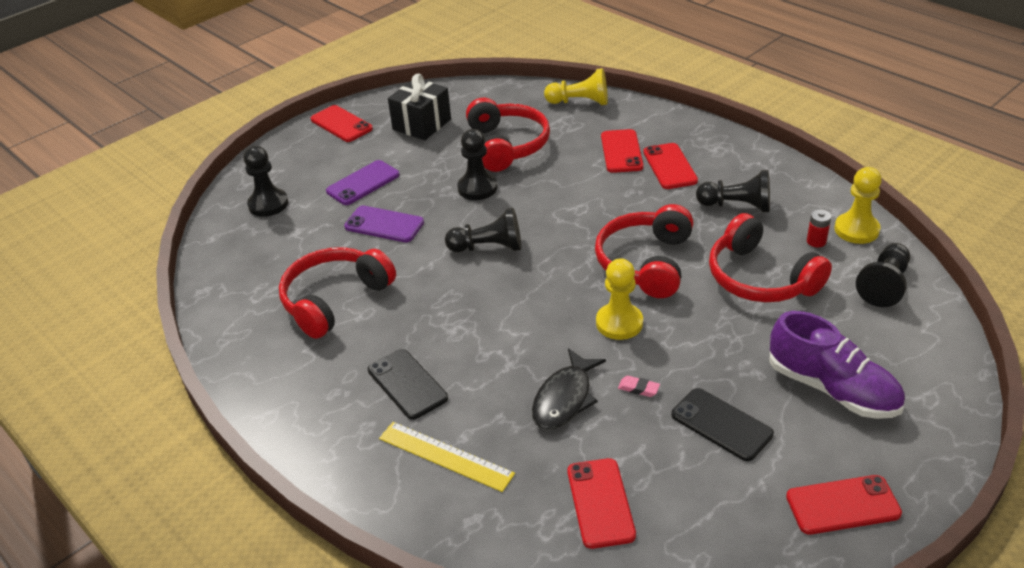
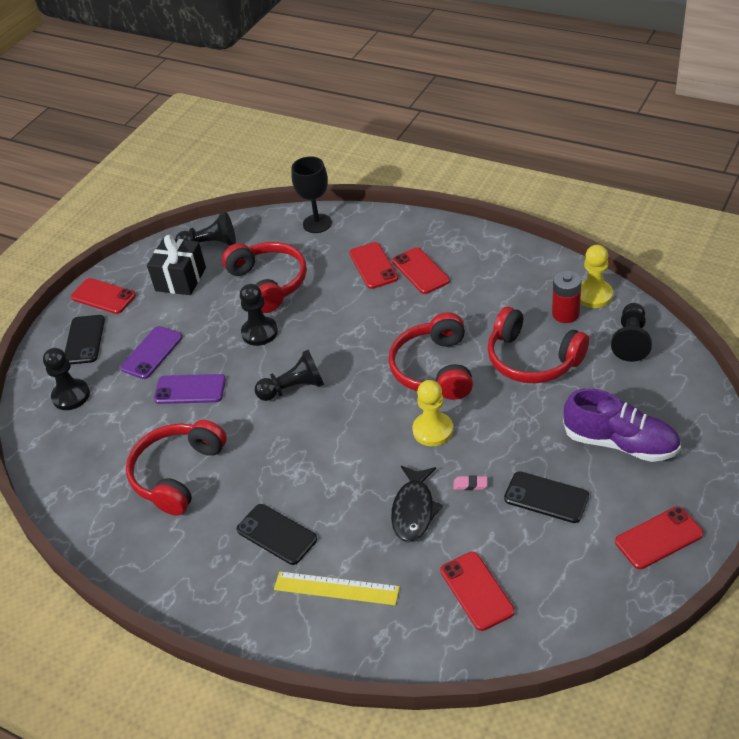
camera: 15 degrees left, 5 degrees up
yellow pawn [544,68,608,105] -> black goblet [291,156,332,233]
black pawn [696,170,770,212] -> black pawn moved to [176,212,236,246]
red battery [807,210,831,247] -> red battery [552,270,581,323], size x1.64
none -> black phone [65,315,105,364]

